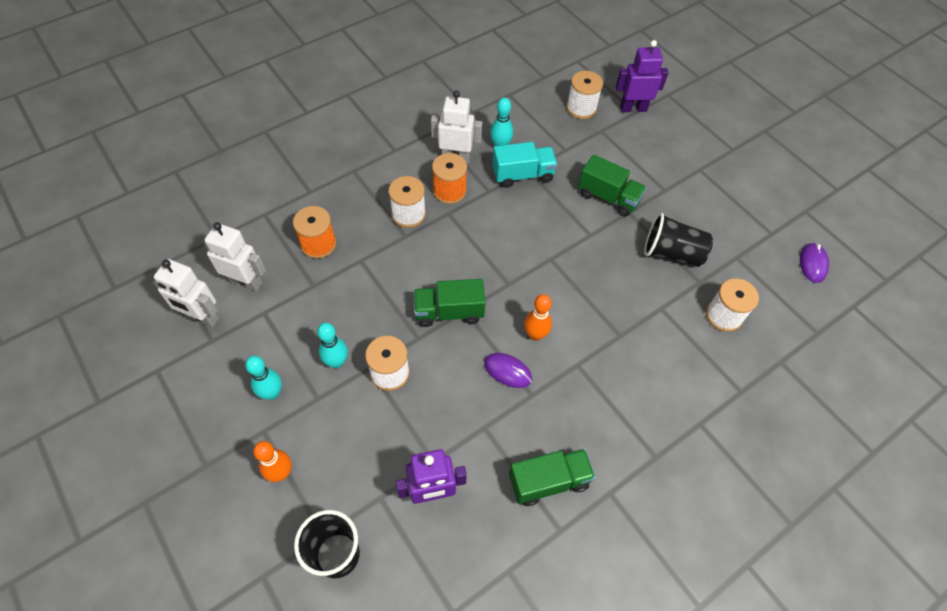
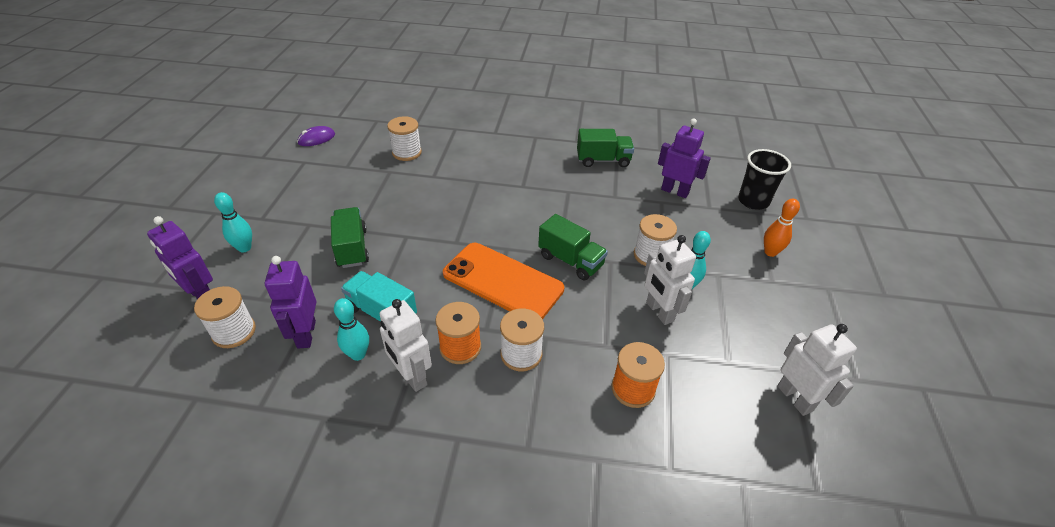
camera: 135 degrees left, 15 degrees down
white robot [204,222,266,292] -> white robot moved to [644,235,696,325]
turquoise bowling pin [245,356,282,400] -> turquoise bowling pin moved to [214,192,252,252]
purple mouse [484,353,532,388] -> none
green truck [509,449,596,506] -> green truck turned 150 degrees clockwise [577,129,634,167]
orange bowling pin [524,294,552,341] -> none
black cup [644,213,713,267] -> none
none -> purple robot [265,256,316,349]
none -> orange phone [443,243,564,319]

